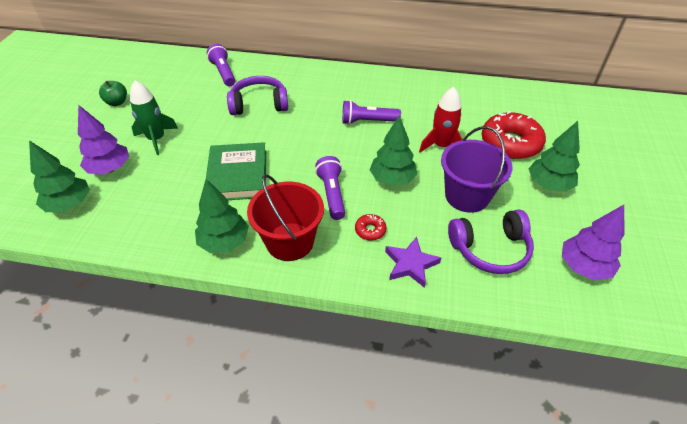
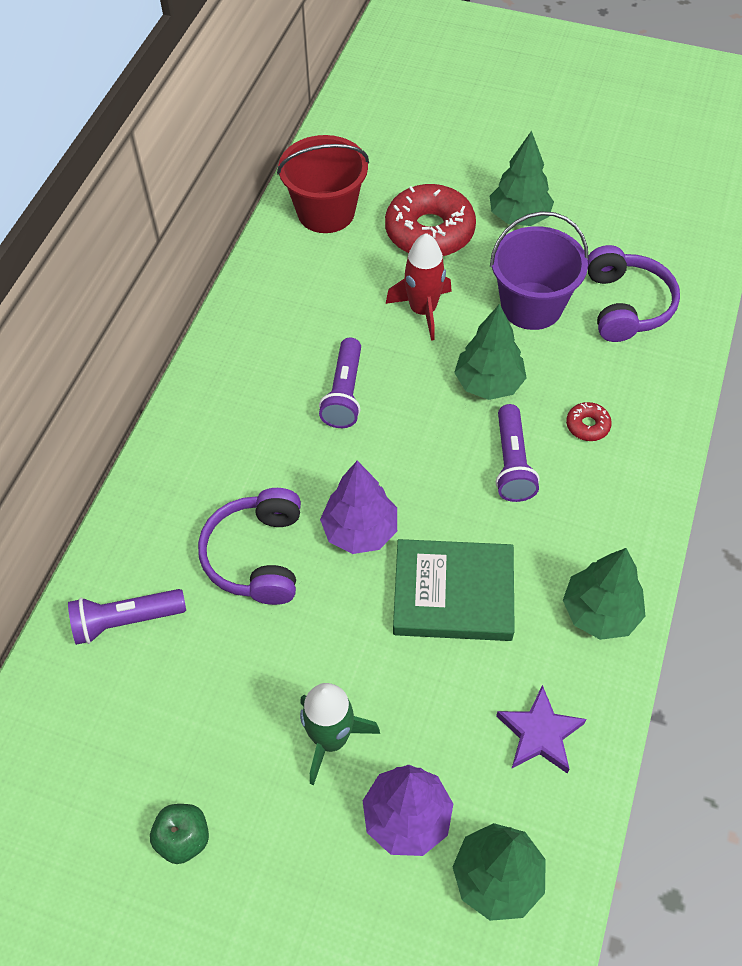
camera: 80 degrees left, 10 degrees up
red bucket [247,174,324,261] -> red bucket moved to [277,135,369,233]
purple flashlight [315,156,345,220] -> purple flashlight turned 90 degrees counterclockwise [496,404,540,502]
purple star [385,237,441,288] -> purple star moved to [496,685,587,773]
purple tree [562,205,624,280] -> purple tree moved to [320,461,397,554]

